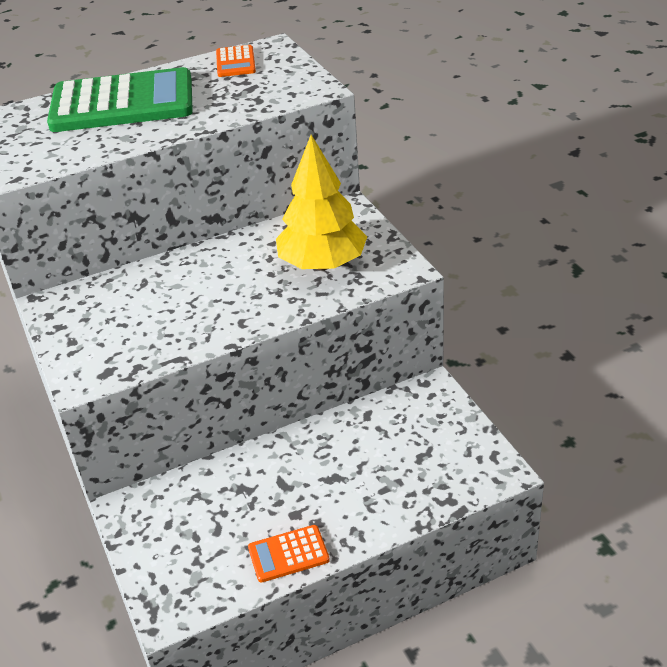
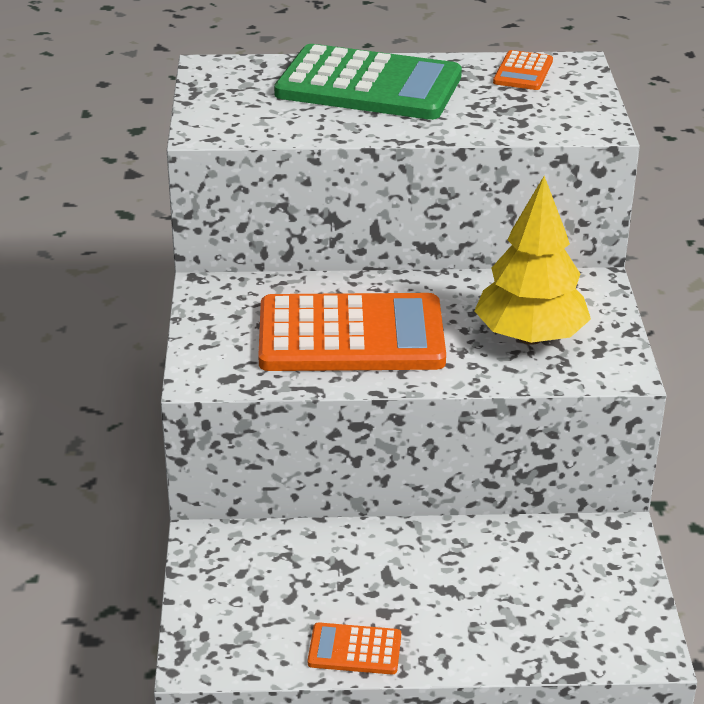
camera: 20 degrees right, 5 degrees down
none -> orange calculator [258,293,446,371]

